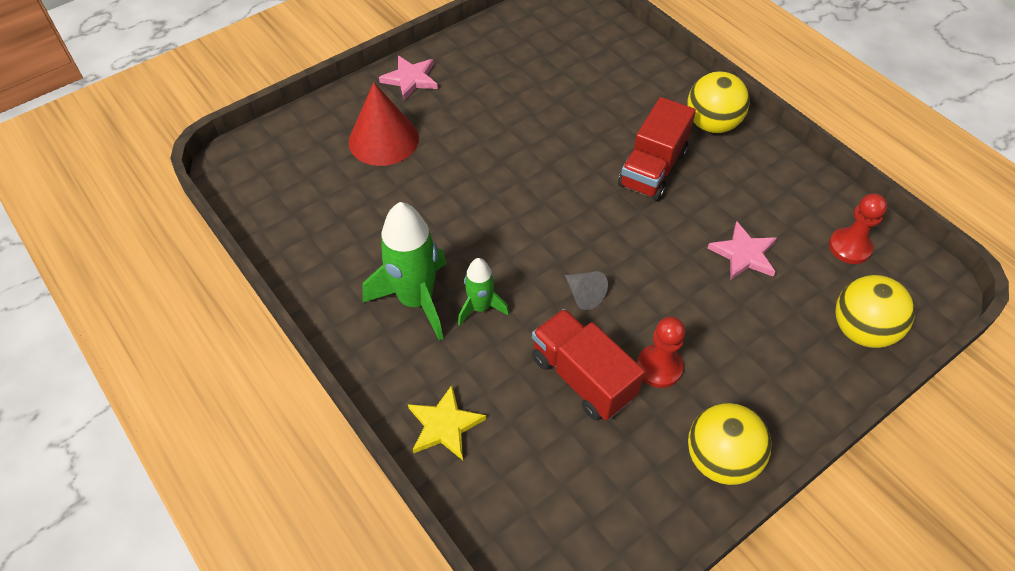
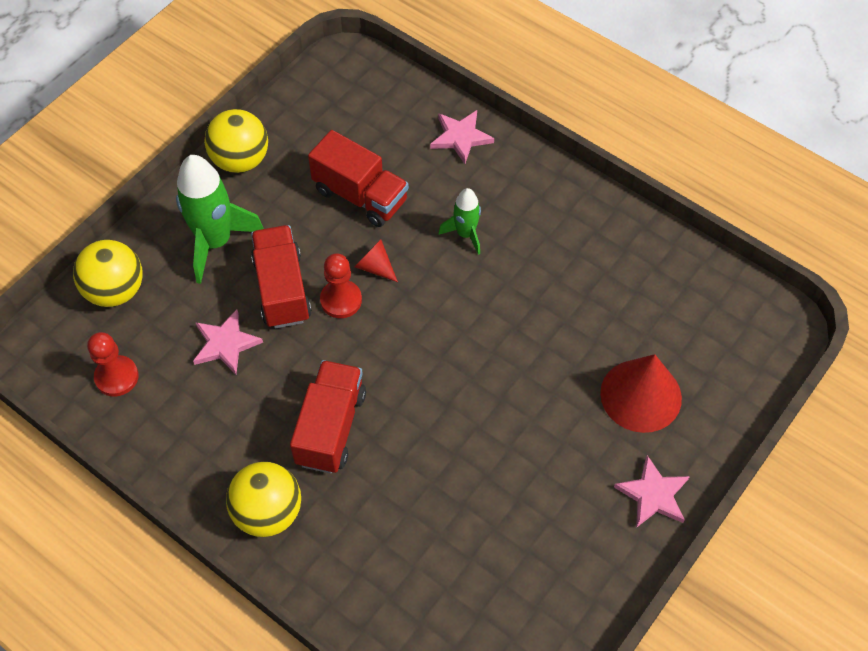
camera: 165 degrees right, 5 degrees up
green rocket [362,202,446,341] -> green rocket moved to [176,155,264,284]
yellow star [408,385,486,460] -> pink star [430,110,494,164]
grey cone [565,271,608,310] -> red cone [354,240,398,282]
red pawn [637,317,685,388] -> red pawn moved to [320,253,362,318]
none -> red truck [251,225,312,328]

